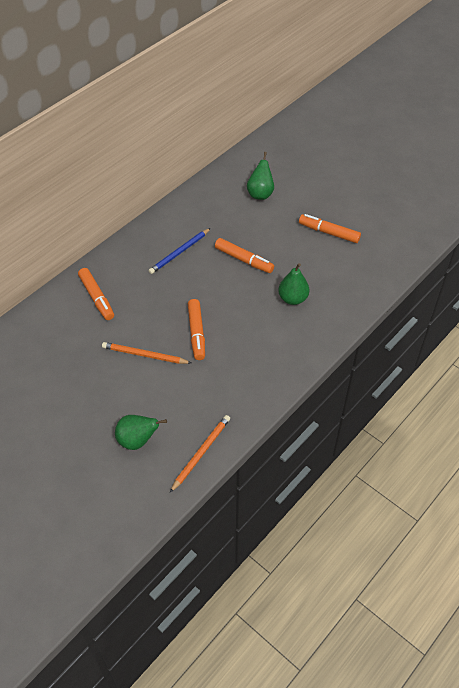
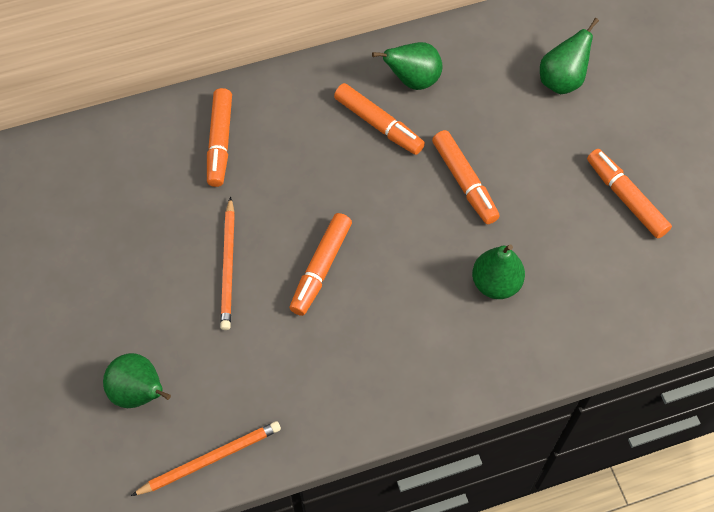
camera: 30 degrees right, 10 degrees up
orange pencil [102,342,191,364] -> orange pencil turned 135 degrees counterclockwise [220,197,235,330]
blue pencil [148,228,211,274] -> orange marker [334,83,425,155]
none -> green pear [372,42,442,90]

